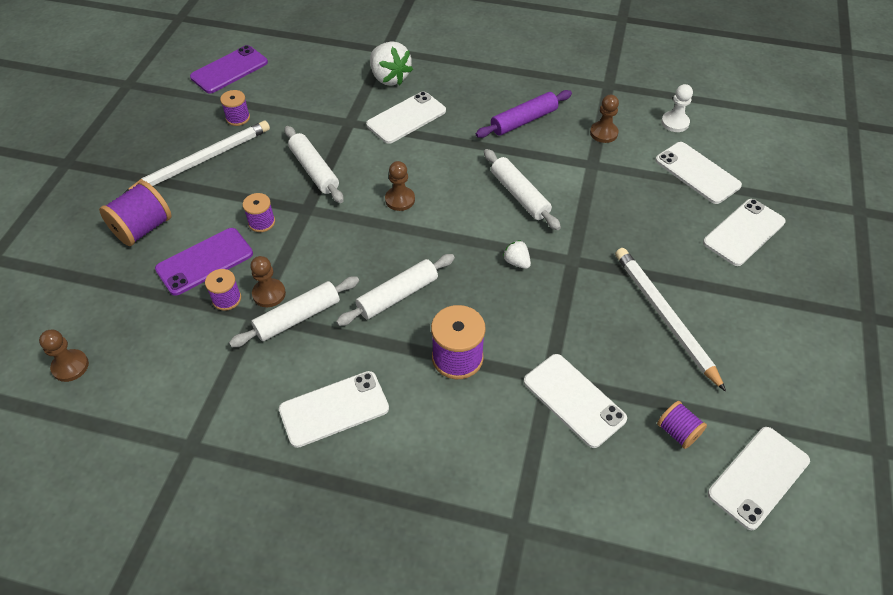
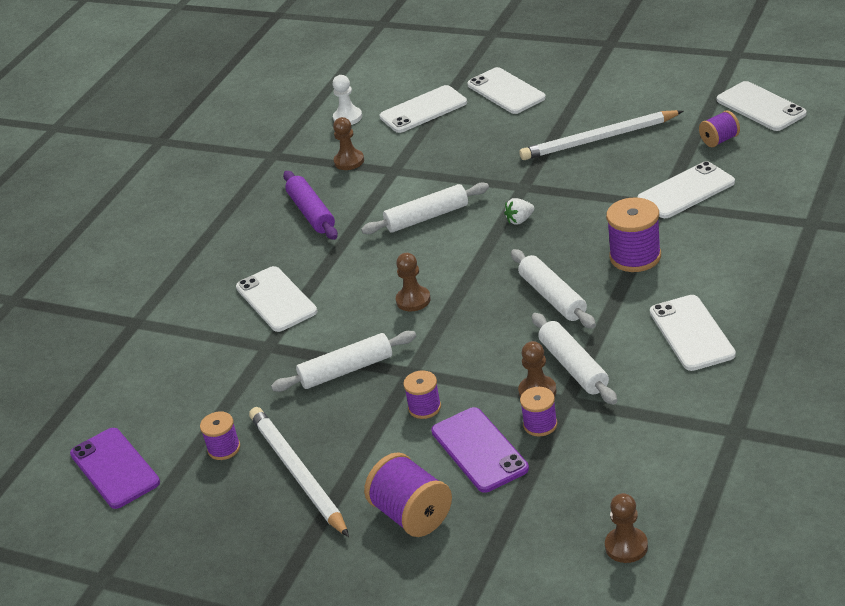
camera: 75 degrees left, 15 degrees down
white strawberry [370,41,413,86] -> none

